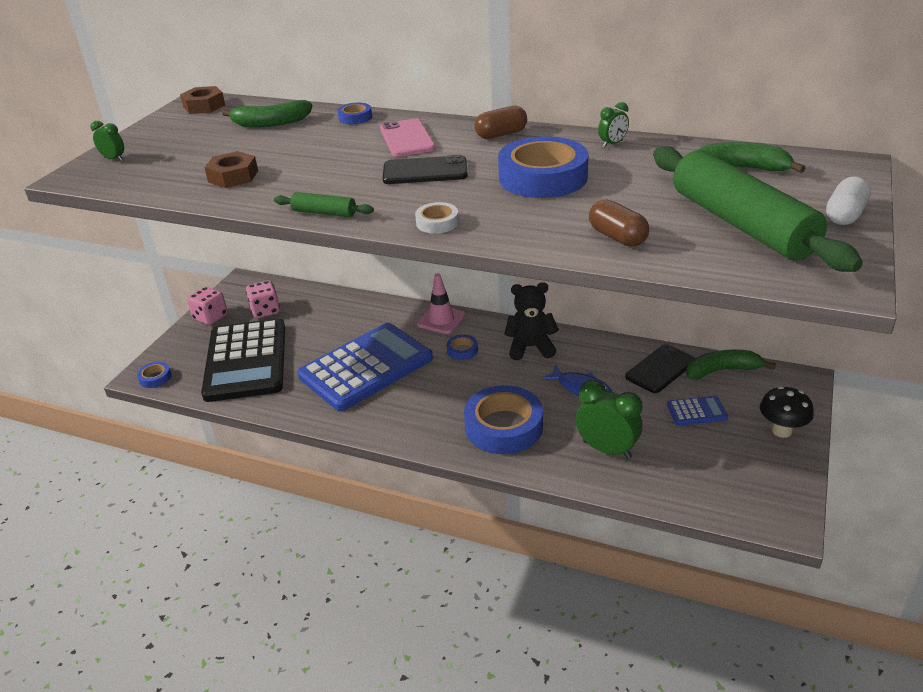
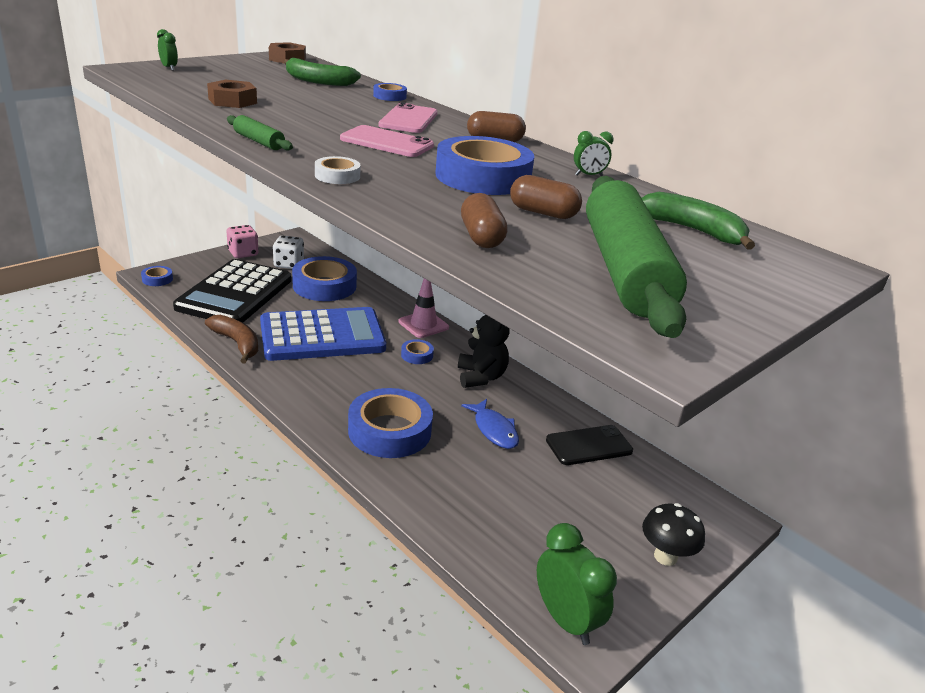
camera: 20 degrees right, 5 degrees down
pink dice [246,280,280,318] -> white dice [273,236,304,269]
black phone [383,155,468,184] -> pink phone [340,125,434,157]
black teddy bear [504,282,559,360] -> black teddy bear turned 60 degrees clockwise [458,315,509,388]
green clock [576,380,642,459] -> green clock moved to [537,523,617,645]
blue calculator [667,396,728,426] -> none
green banana [686,349,776,380] -> none
white capsule [826,176,871,225] -> none
none -> brown banana [205,315,258,363]
none -> blue tape [292,256,357,301]
none -> brown capsule [510,175,582,219]

